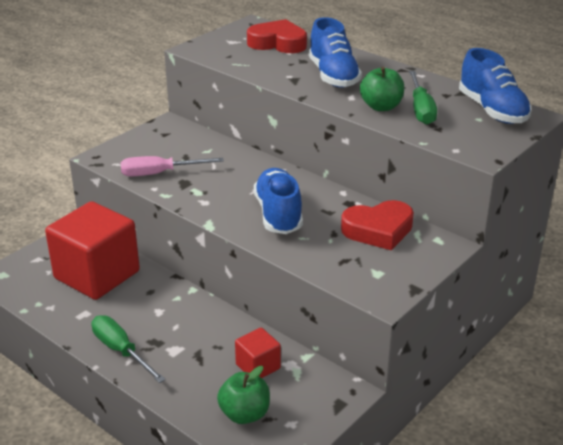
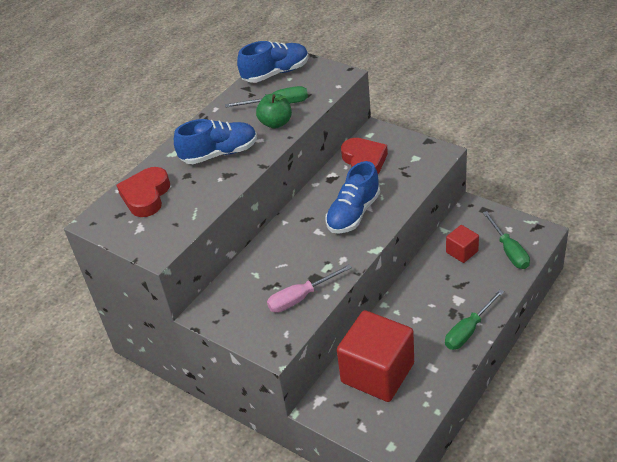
camera: 90 degrees left, 10 degrees up
pink screwdriver [121,156,224,177] -> pink screwdriver turned 75 degrees clockwise [267,265,352,313]
green apple [217,366,270,424] -> green screwdriver [483,211,530,269]
blue shoe [254,168,303,234] -> blue shoe turned 45 degrees counterclockwise [325,161,380,233]

